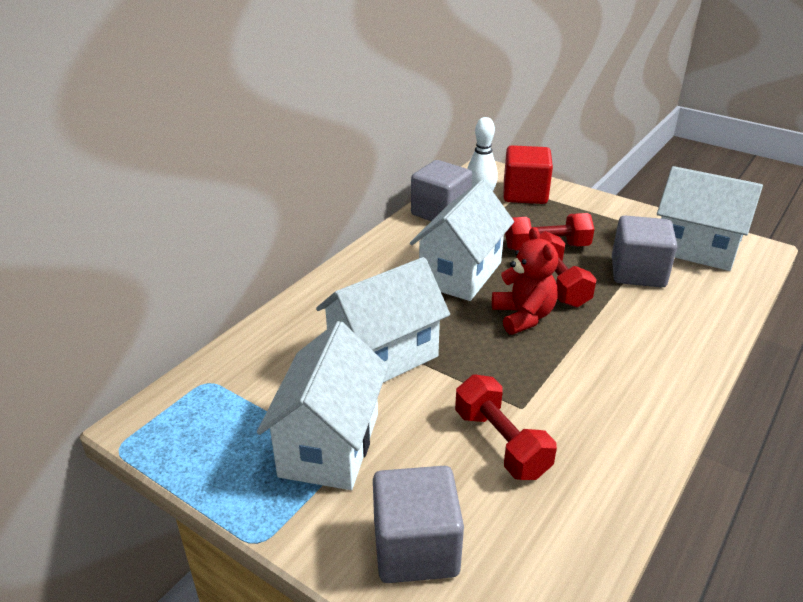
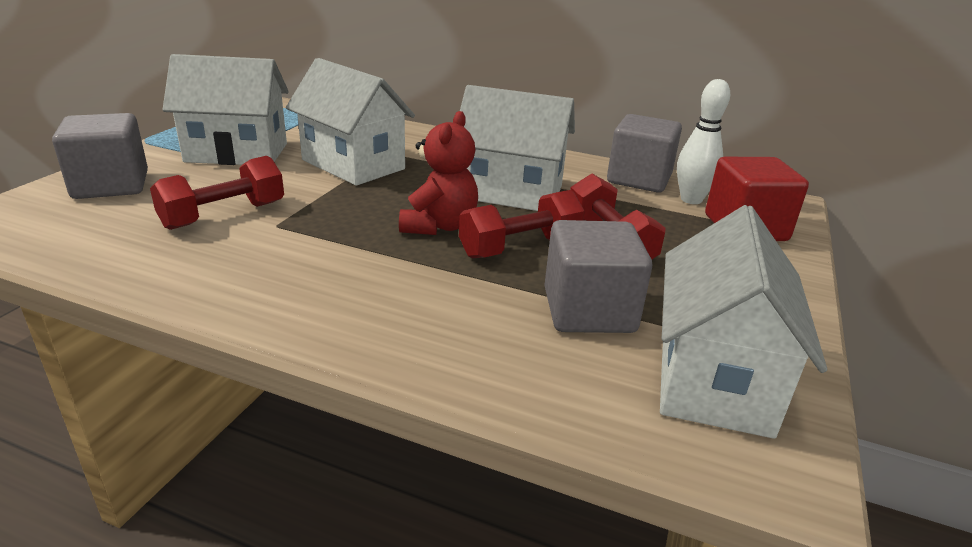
camera: 75 degrees right, 5 degrees down
red teddy bear [492,227,558,335] -> red teddy bear turned 45 degrees counterclockwise [399,111,478,235]

